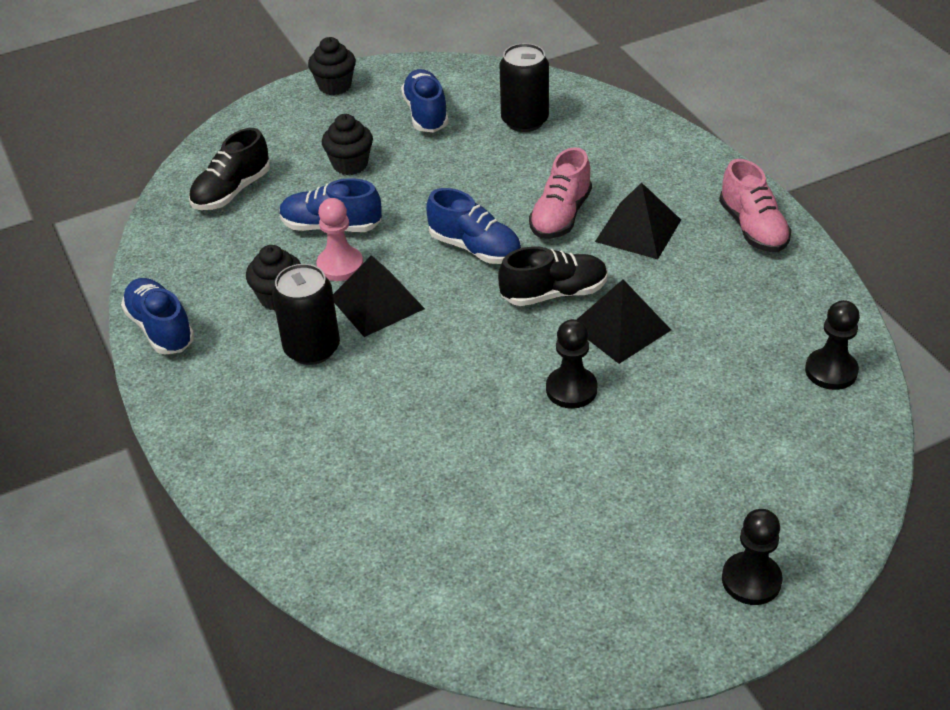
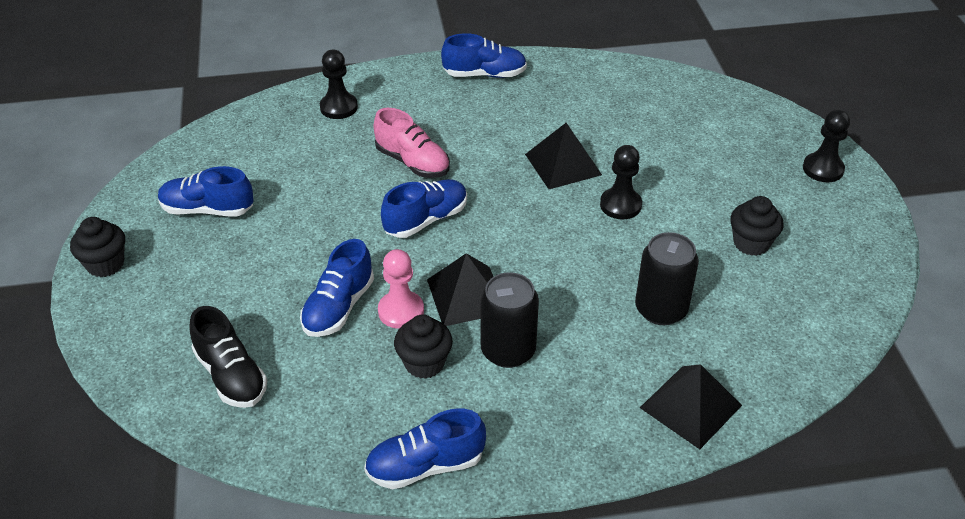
camera: 75 degrees left, 0 degrees up
black cupcake [322,114,373,175] -> black cupcake moved to [730,196,784,256]
black shoe [498,247,608,306] -> none
black can [500,43,549,132] -> black can moved to [635,232,699,325]
black pyramid [595,182,681,259] -> black pyramid moved to [640,364,742,449]
pink shoe [719,159,791,252] -> blue shoe [441,33,527,78]
black pawn [805,300,860,390] -> black pawn moved to [320,50,358,119]

